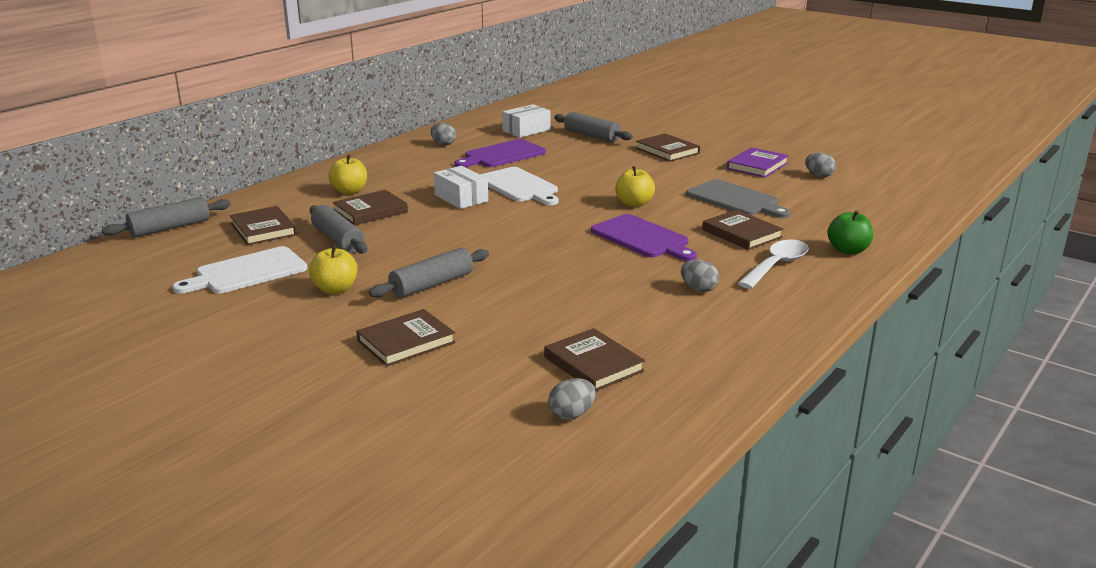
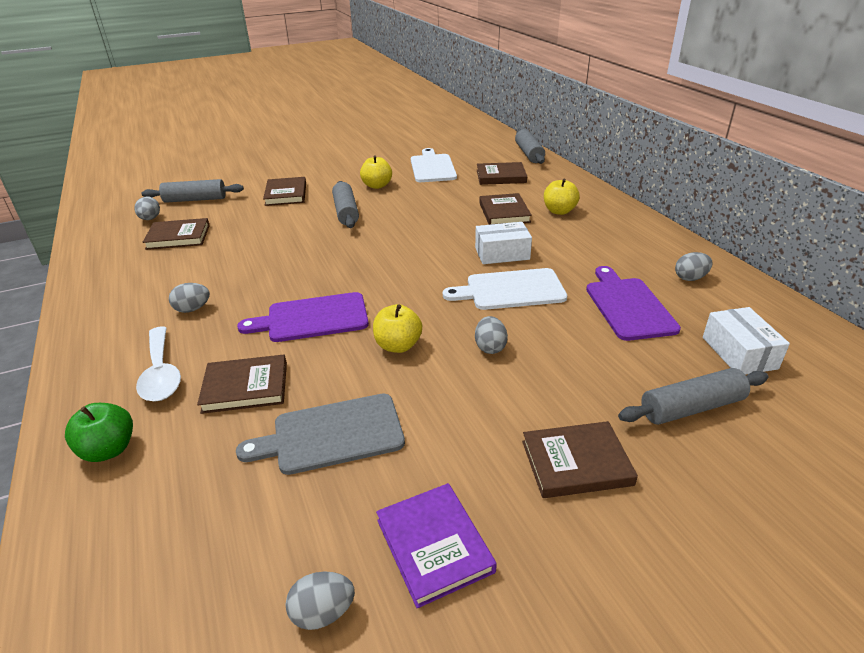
camera: 120 degrees right, 10 degrees up
grey rolling pin [310,205,367,254] -> grey rolling pin moved to [141,179,244,203]
none -> grey egg [475,316,508,354]

